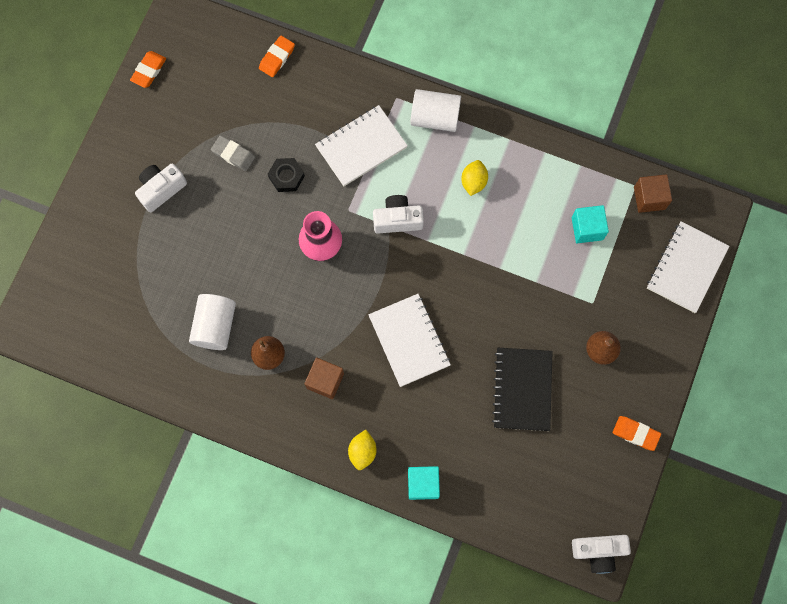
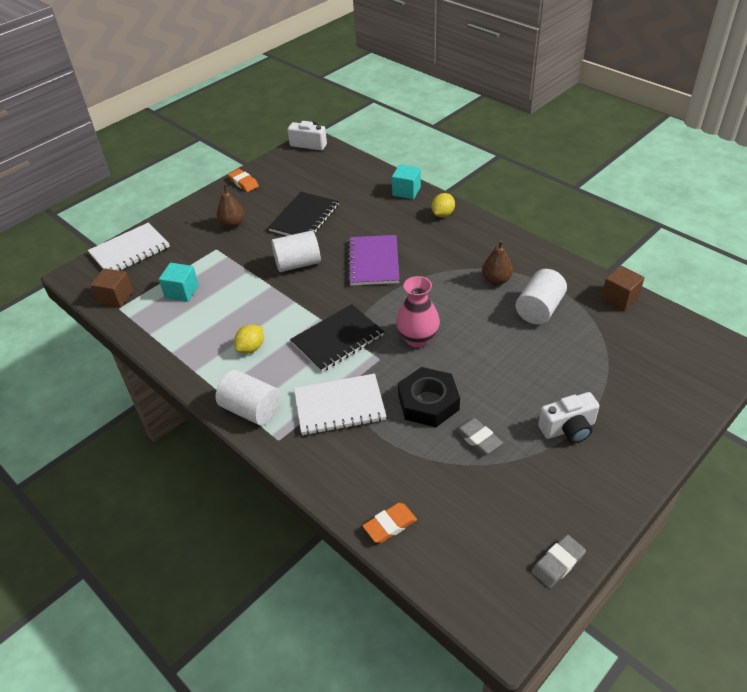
camera: 155 degrees left, 30 degrees down
orange eraser [130,51,166,88] -> grey eraser [531,535,586,588]
black nut [268,158,305,192] -> black nut [398,367,460,427], size x1.61
brown cube [304,358,344,399] -> brown cube moved to [601,266,645,311]
white notebook [368,294,451,387] -> purple notebook [348,235,399,285]
white camera [373,195,424,234] -> black notebook [290,304,384,372]
none -> white cylinder [271,230,321,272]

